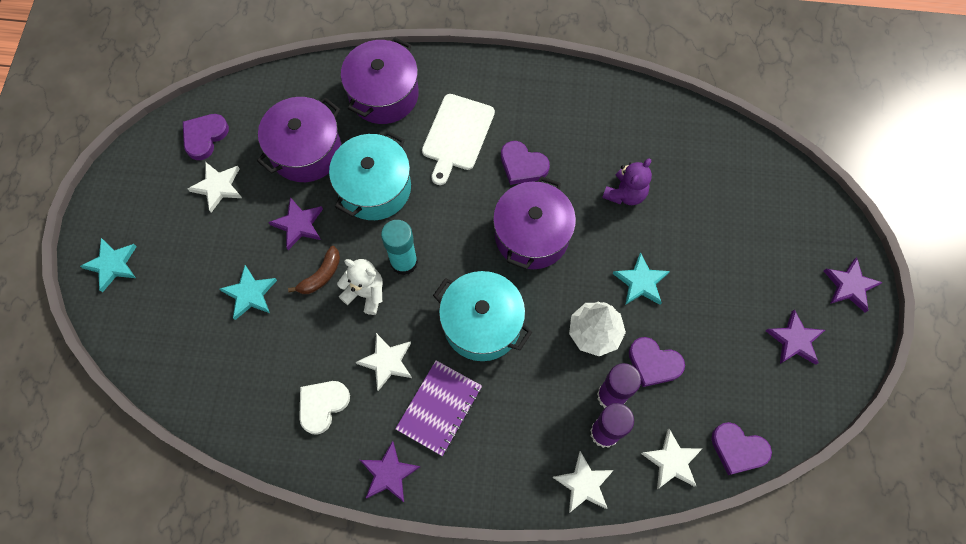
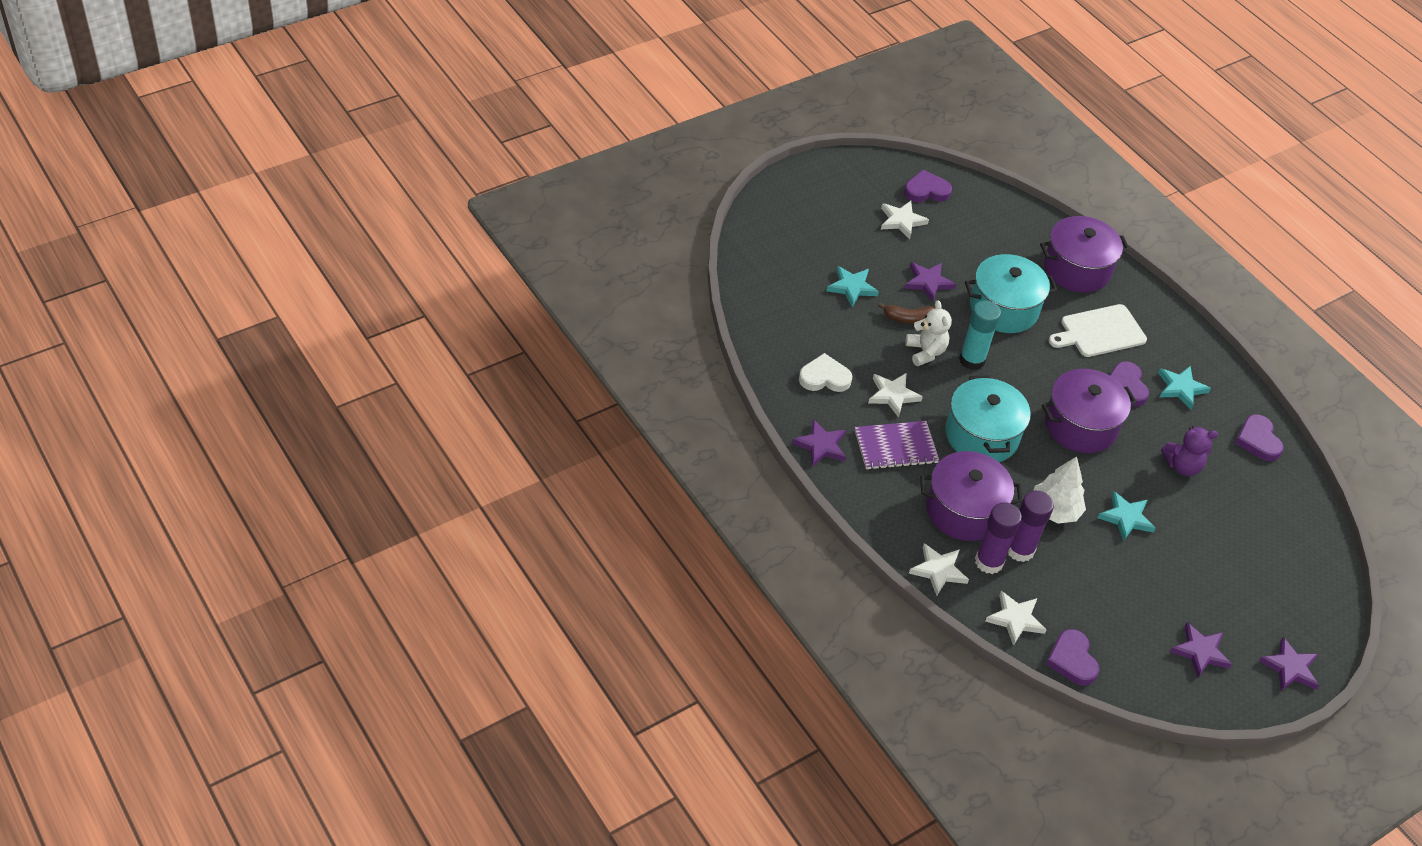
camera: 45 degrees right, 20 degrees down
turquoise star [80,238,137,292] -> turquoise star moved to [1158,366,1211,409]
purple pot [257,97,341,182] -> purple pot moved to [920,451,1023,541]
purple heart [629,337,685,387] -> purple heart moved to [1235,414,1284,461]

